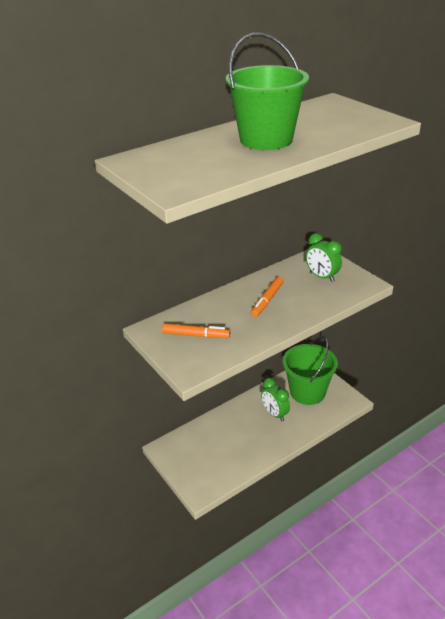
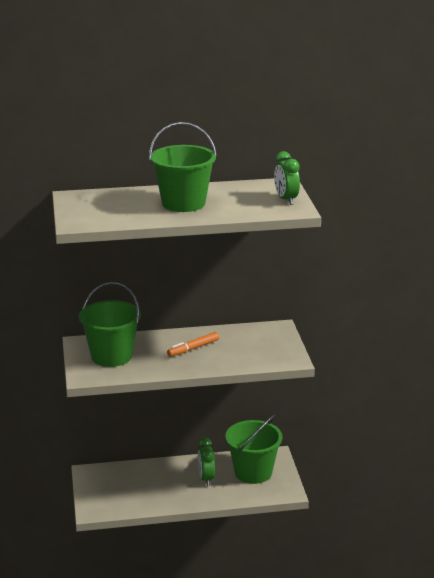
camera: 25 degrees right, 10 degrees down
orange marker [162,323,230,338] -> green bucket [79,282,141,367]
green clock [306,233,342,282] -> green clock moved to [274,151,300,205]

